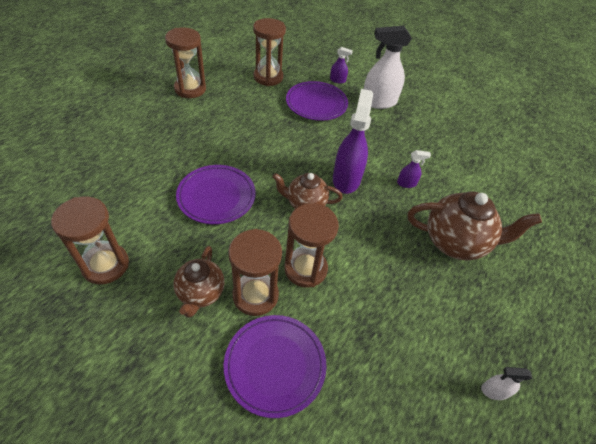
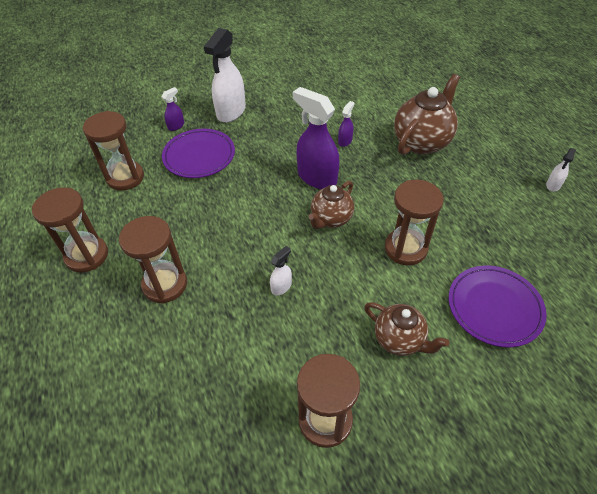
camera: 55 degrees left, 0 degrees up
purple plate [176,165,256,224] -> white spray bottle [270,246,292,296]
brown hourglass [228,229,282,316] -> brown hourglass moved to [119,216,187,304]

